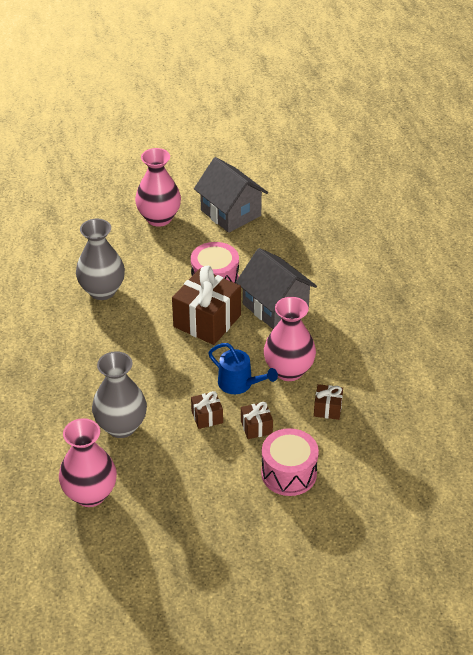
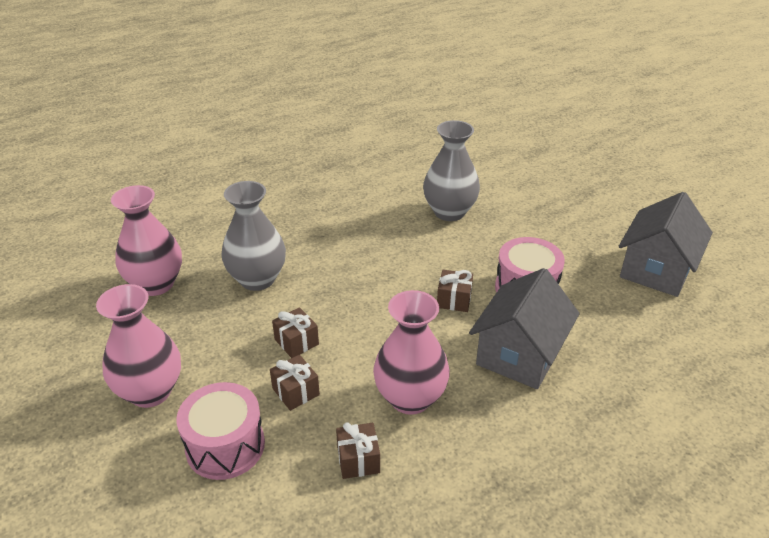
camera: 70 degrees right, 5 degrees down
pink vase [135,148,181,227] -> pink vase moved to [96,284,181,408]
brown gift [172,266,241,345] -> brown gift [437,270,473,312], size x0.48
blue watering can [208,343,278,394] -> none

